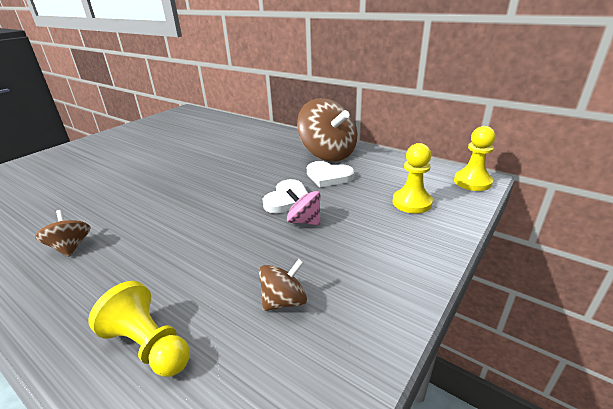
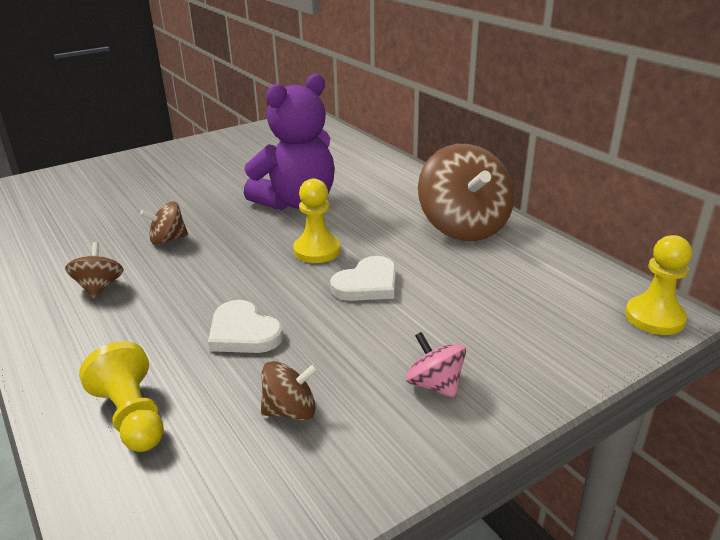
camera: 20 degrees right, 0 degrees up
pink spinning top [287,189,320,225] -> pink spinning top moved to [406,332,466,398]
white heart [307,161,355,187] -> white heart moved to [208,300,283,353]
yellow pawn [392,143,433,213] -> yellow pawn moved to [293,178,341,263]
none -> brown spinning top [140,201,188,245]
none -> purple teddy bear [244,74,335,211]

